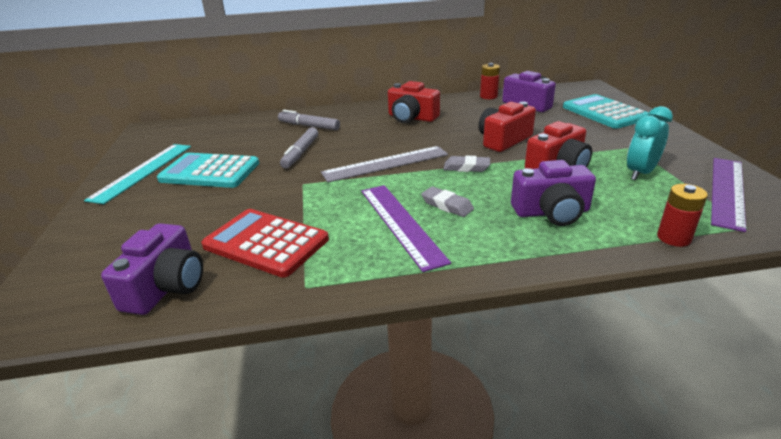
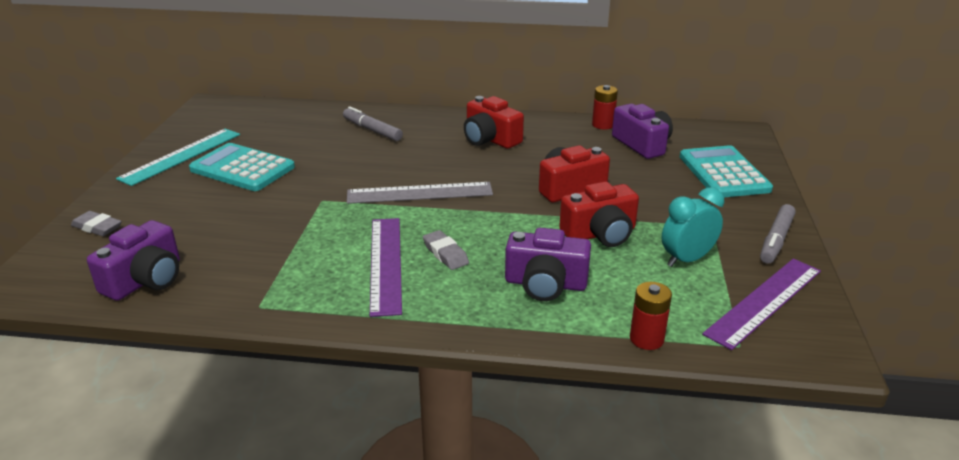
camera: 15 degrees right, 0 degrees up
red calculator [201,209,329,278] -> none
grey marker [280,127,318,168] -> grey marker moved to [760,204,795,264]
grey eraser [443,156,490,172] -> grey eraser moved to [71,211,122,236]

